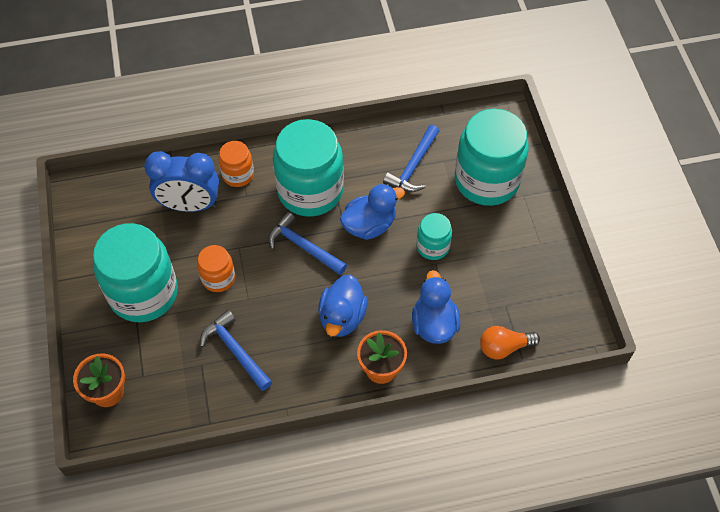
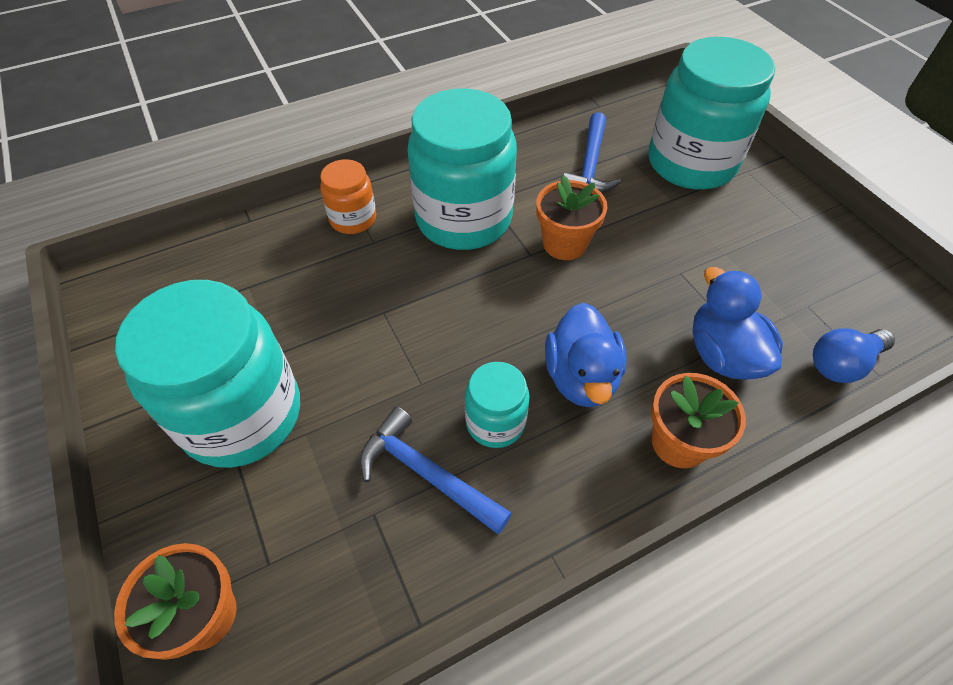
camera: 15 degrees left, 5 degrees down
blue clock [144,151,219,212] -> none
orange jar [197,245,235,292] -> none
blue hammer [268,212,347,275] -> none
blue duck [340,184,405,240] -> orange flower pot [536,175,607,260]
turquoise jar [416,213,452,260] -> turquoise jar moved to [465,362,530,448]
orange light bulb [480,326,540,360] -> blue light bulb [813,328,895,383]

